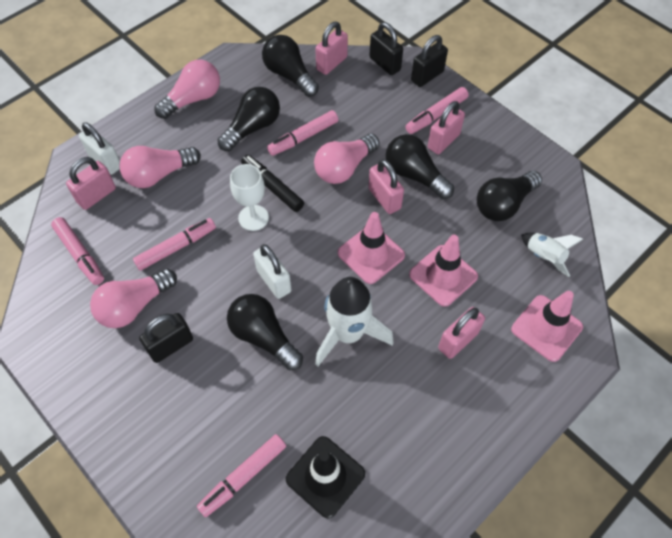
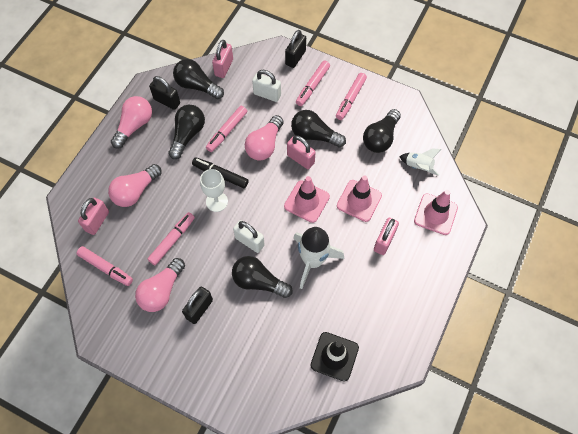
camera: 20 degrees left, 5 degrees up
white padlock [79,122,120,175] -> white padlock moved to [252,70,281,102]
pink marker [197,434,286,517] -> pink marker moved to [336,73,367,120]
black padlock [369,22,403,75] -> black padlock moved to [149,76,180,110]
pink padlock [428,101,465,154] -> none

